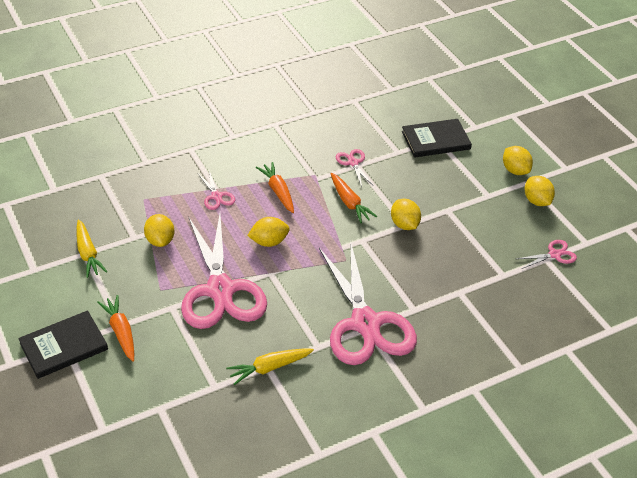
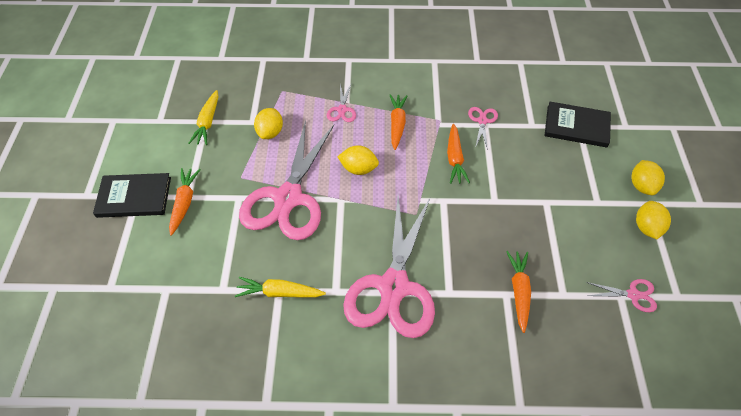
camera: 30 degrees right, 10 degrees up
yellow lemon [391,199,421,230] -> none
none -> orange carrot [506,251,531,333]

